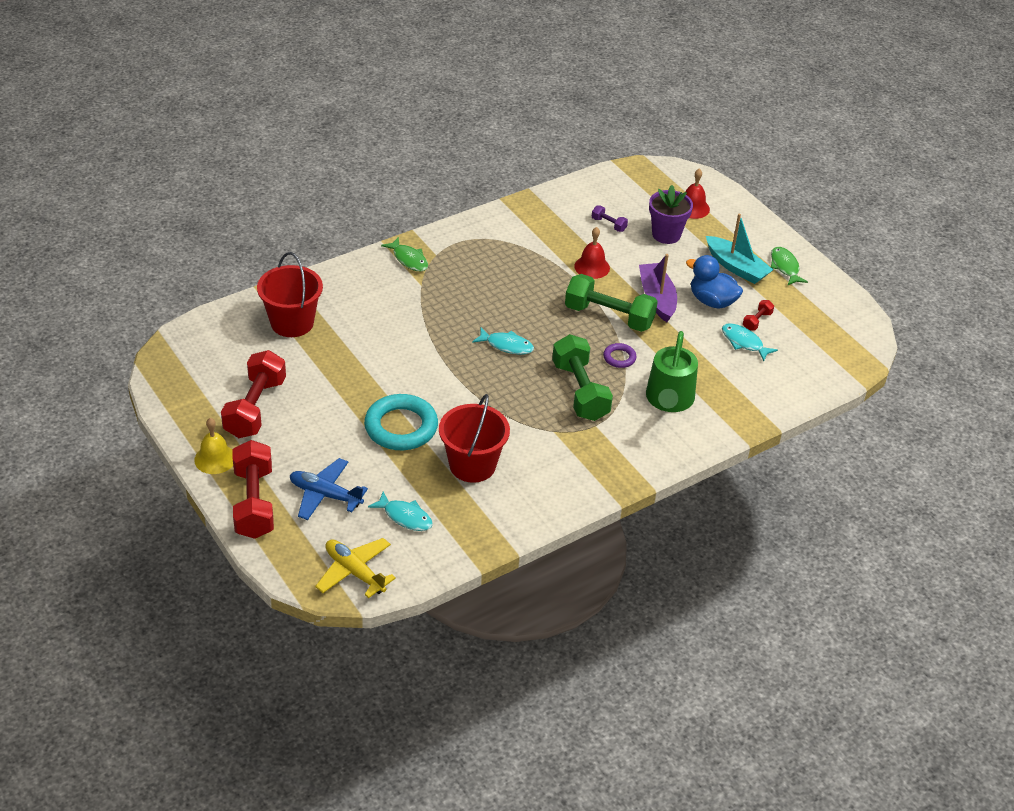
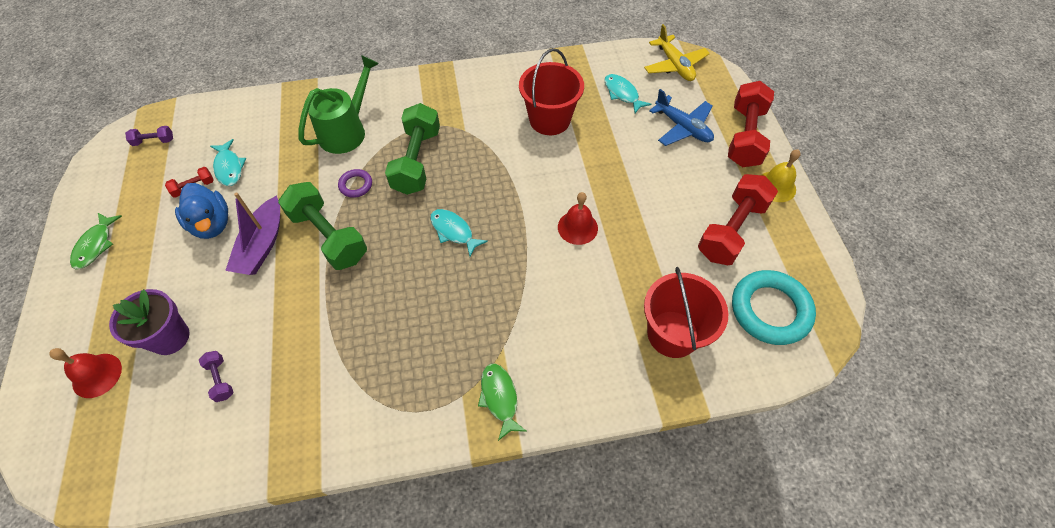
camera: 155 degrees left, 15 degrees up
turquoise ring [364,394,438,450] -> turquoise ring moved to [732,270,816,345]
red bell [574,227,610,279] -> red bell moved to [558,192,598,245]
turquoise boat [706,214,773,284] -> none
none -> purple dumbbell [125,126,173,146]

